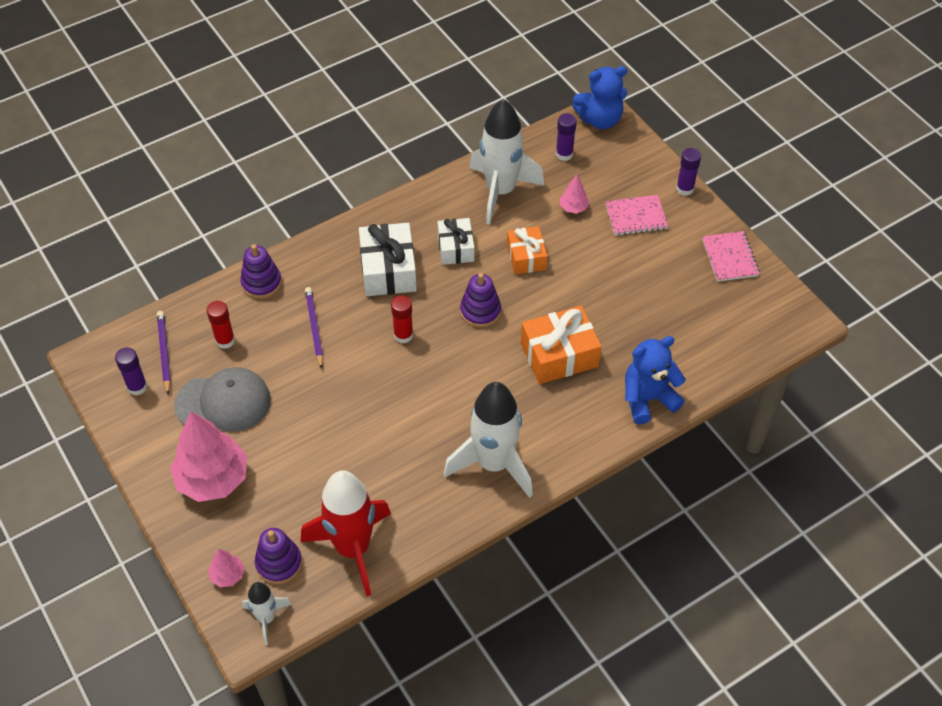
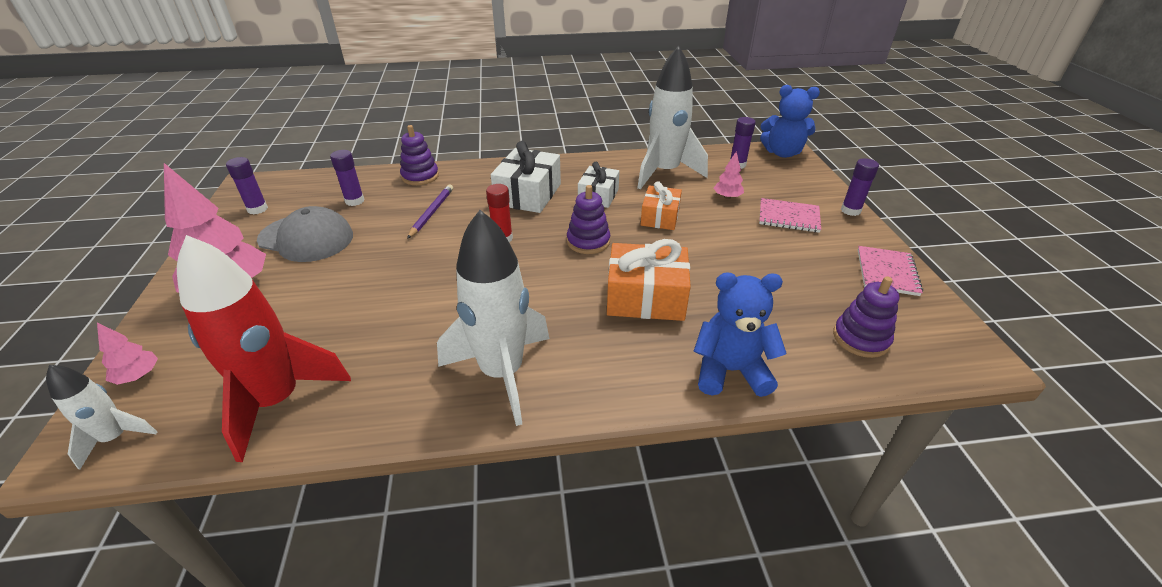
camera: 25 degrees right, 15 degrees down
purple pencil [157,311,171,395] -> none
red glue stick [206,301,235,349] -> purple glue stick [330,150,365,206]
purple stacking toy [255,528,302,584] -> purple stacking toy moved to [833,276,900,358]

